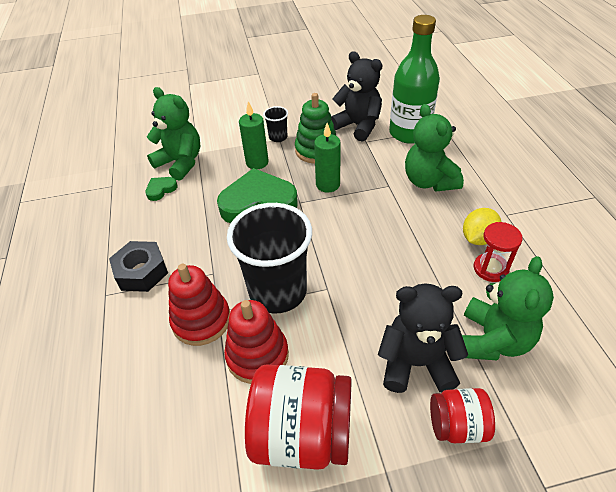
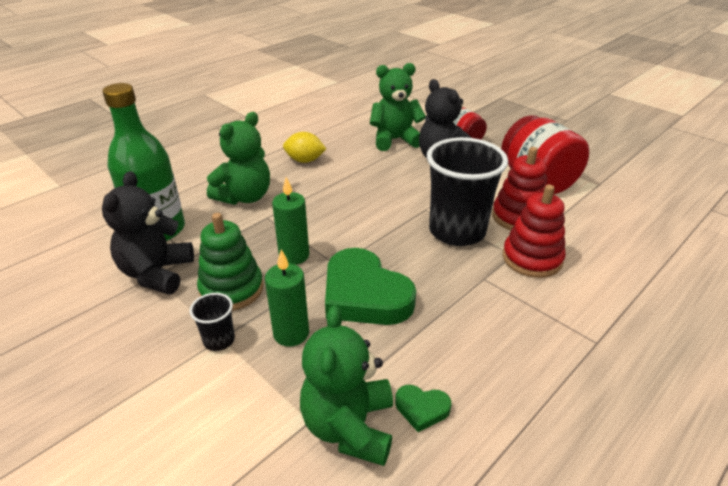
camera: 125 degrees left, 10 degrees down
black nut [109,241,168,292] -> none
red hourglass [474,222,523,282] -> none

